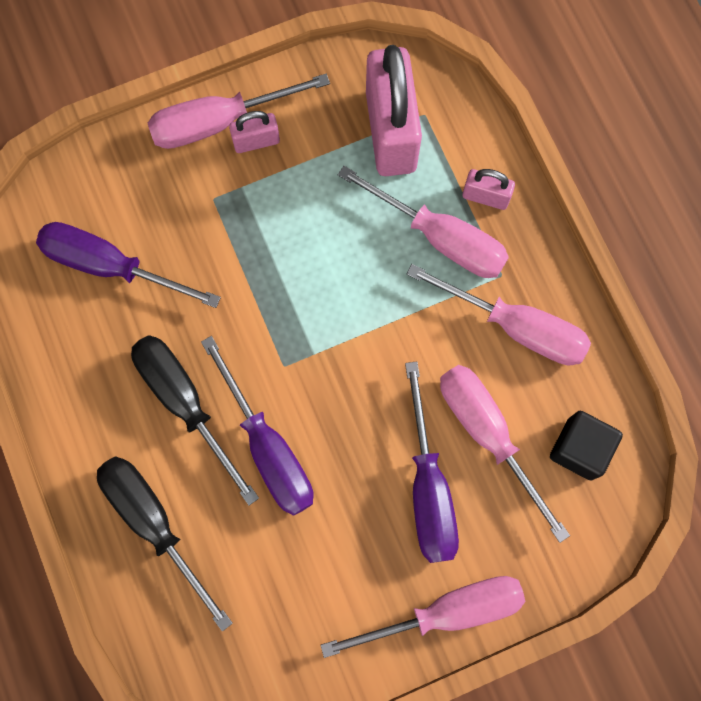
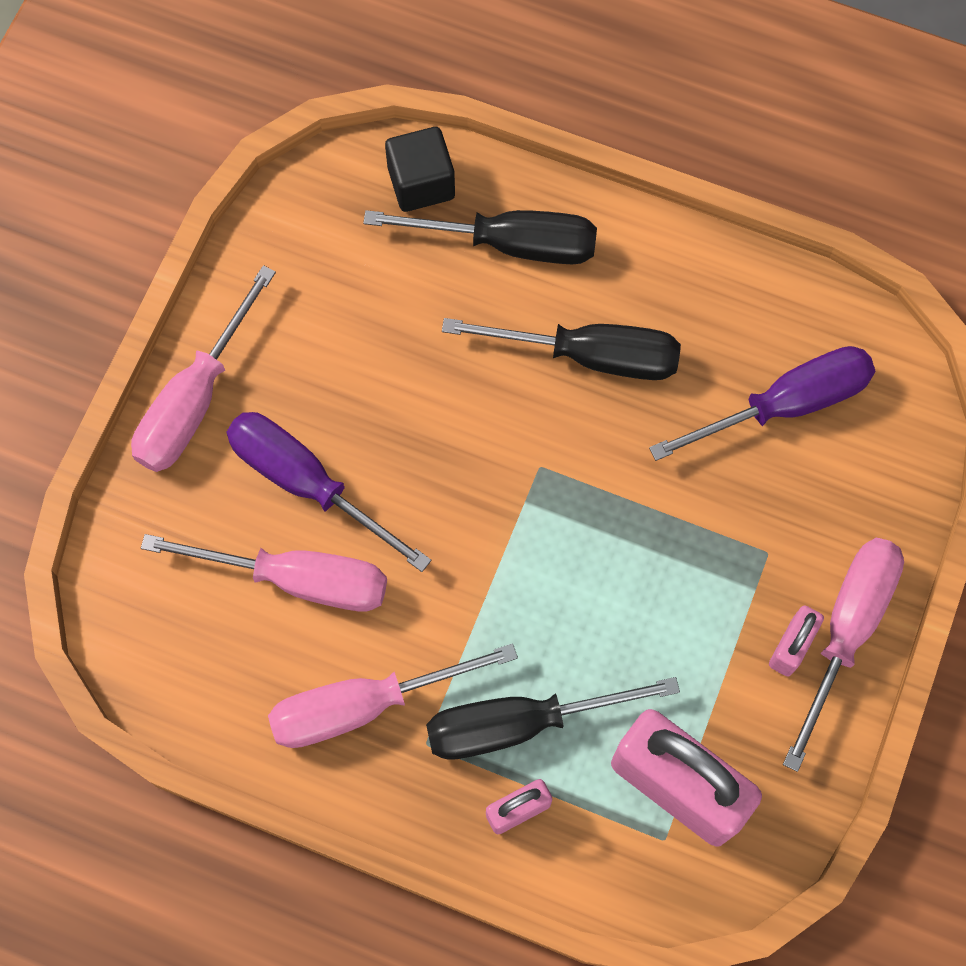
camera: 135 degrees right, 5 degrees down
purple screwdriver [201,336,314,516] -> none
pink screwdriver [338,166,509,278] -> black screwdriver [426,677,680,759]
black cube [550,411,623,480] -> black cube moved to [385,127,455,212]

